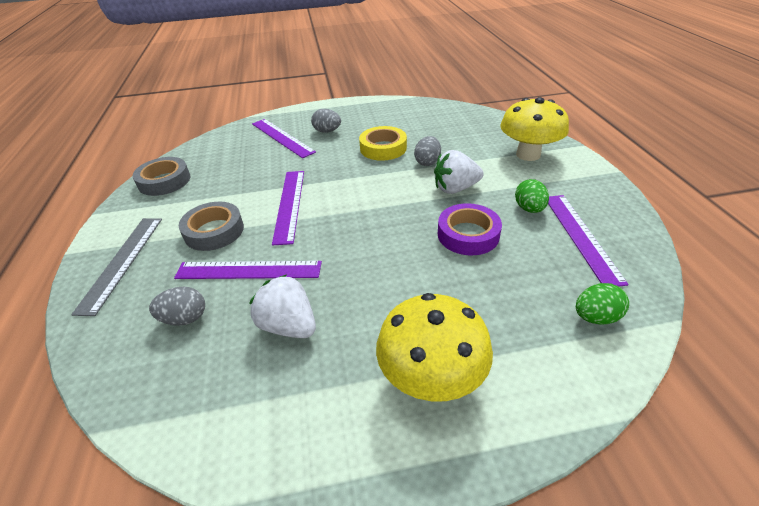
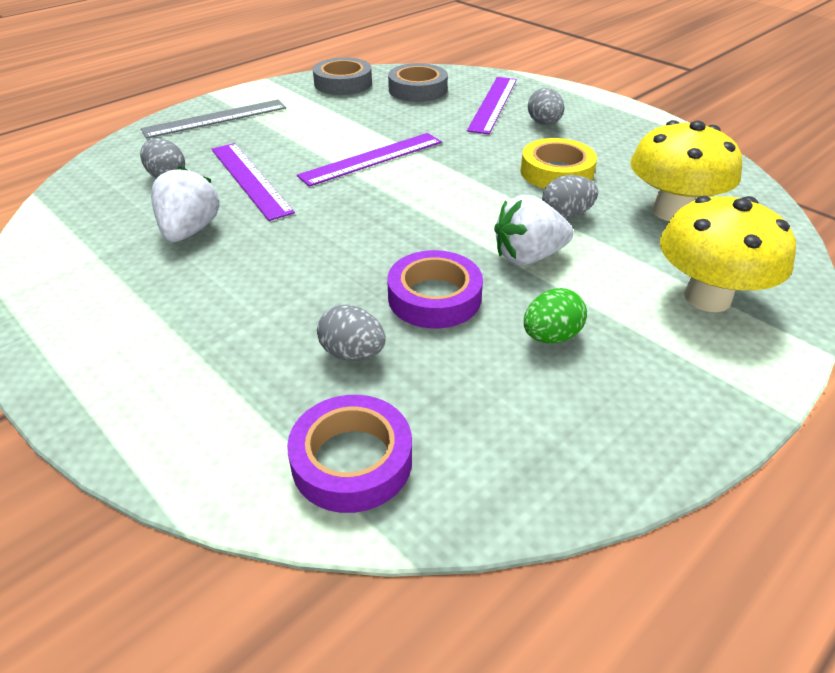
camera: 55 degrees right, 0 degrees up
grey tape [179,202,244,251] -> grey tape moved to [388,63,448,102]
yellow mushroom [376,293,493,401] -> yellow mushroom moved to [630,120,742,221]
white strawberry [434,150,484,194] -> white strawberry turned 60 degrees counterclockwise [494,195,574,265]
purple ruler [548,195,629,286] -> none
green egg [576,283,629,325] -> purple tape [287,395,412,513]
none -> grey egg [317,305,386,361]

